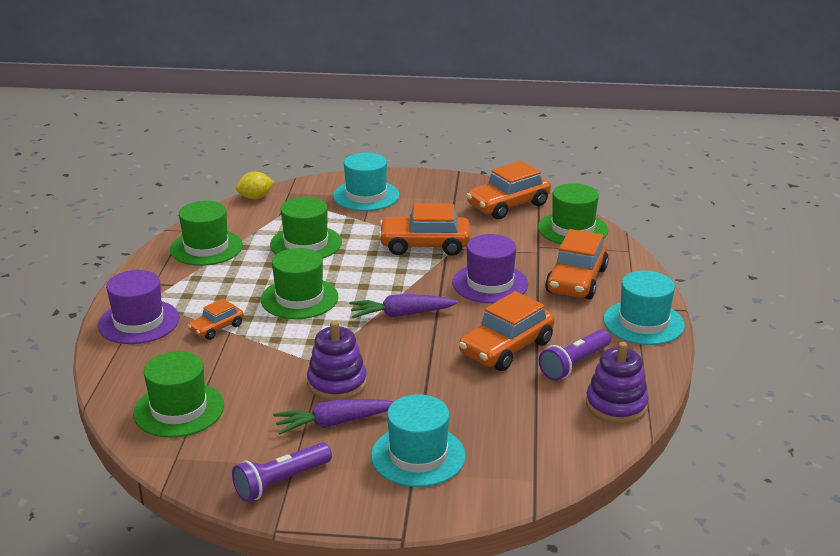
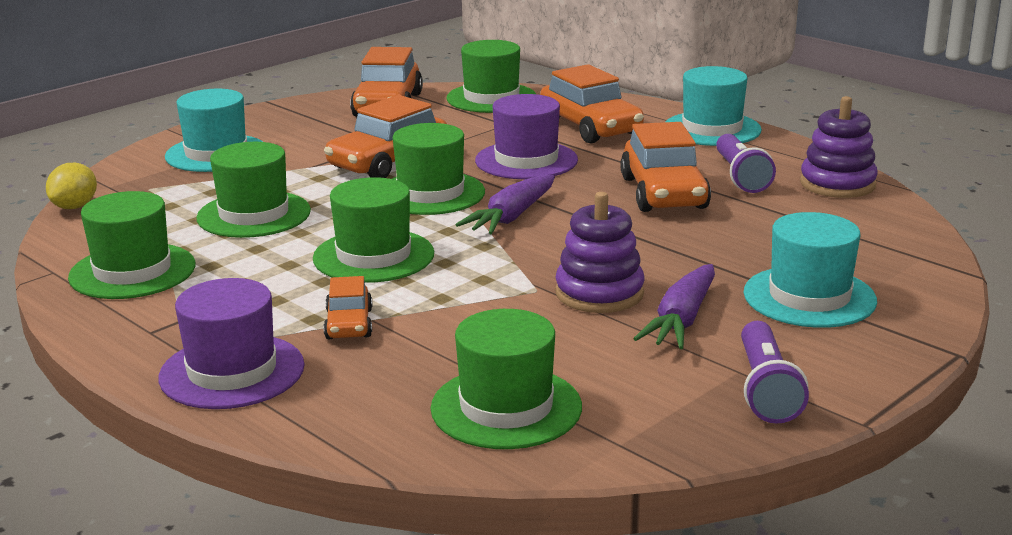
camera: 50 degrees left, 5 degrees down
none -> green hat [392,123,485,215]

